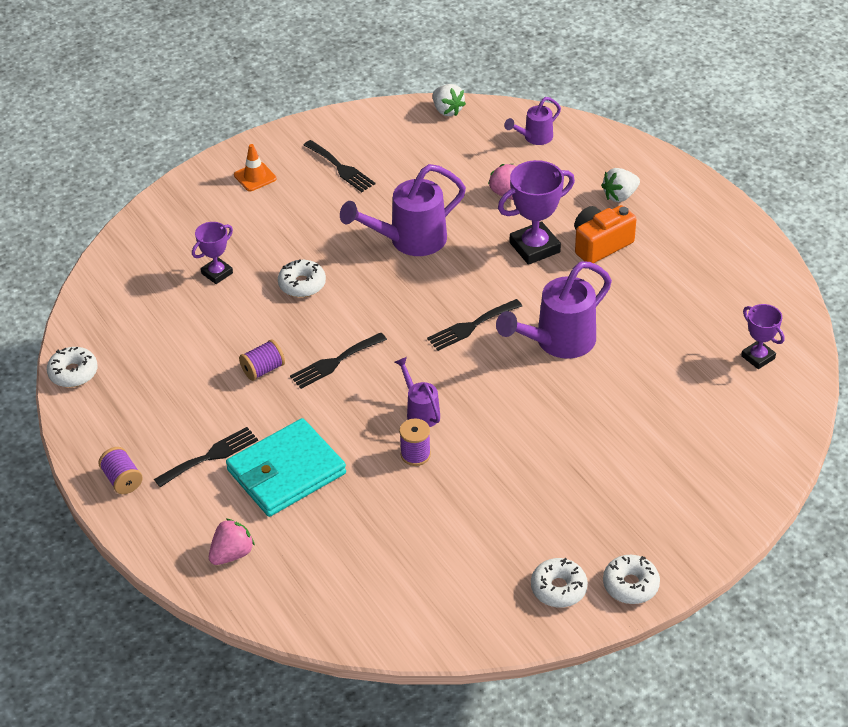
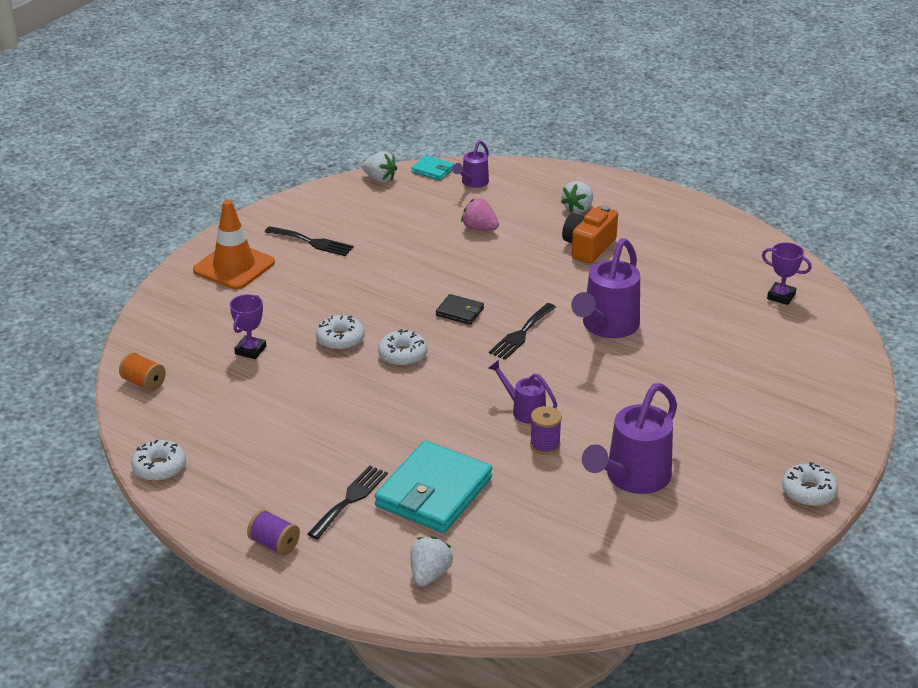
camera: 25 degrees left, 10 degrees down
pink strawberry [209,518,255,565] -> white strawberry [410,536,453,587]
orange traffic cone [234,144,277,191] -> orange traffic cone [193,200,275,290], size x1.84
purple spool [239,340,285,381] -> none
black fork [290,333,387,389] -> none
purple watering can [340,164,466,256] -> purple watering can moved to [582,383,677,494]
purple trophy [498,160,575,265] -> none
white donut [531,558,588,607] -> white donut moved to [378,329,427,366]
none -> orange spool [119,352,166,391]
none -> turquoise wallet [411,155,454,180]
none -> black wallet [436,294,484,325]

